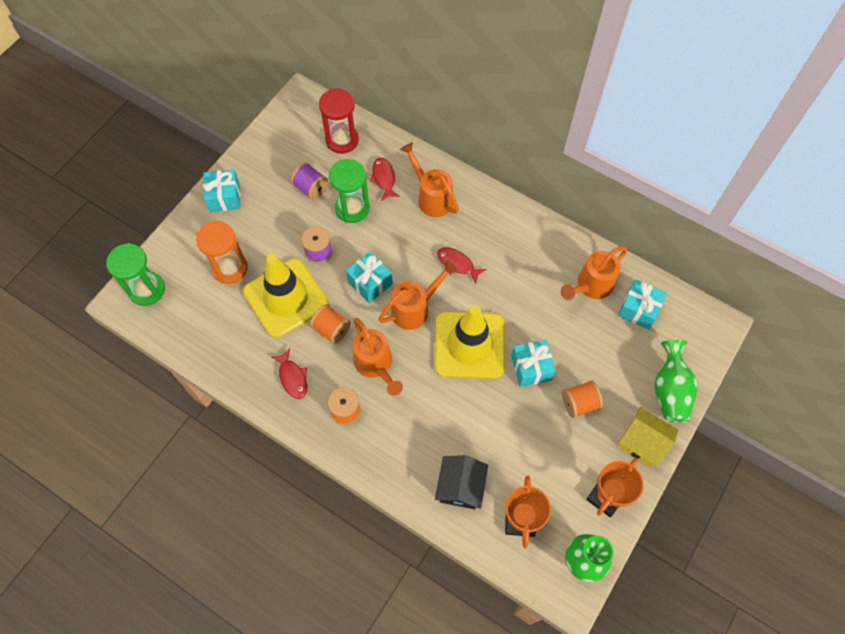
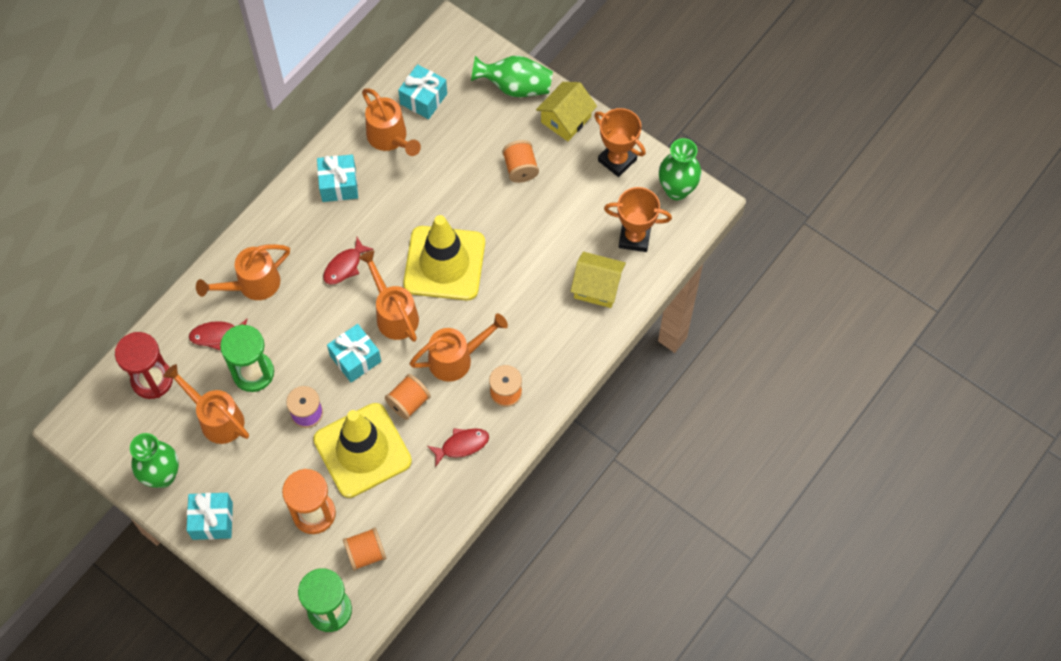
camera: 85 degrees left, 0 degrees up
purple spool [291,163,329,200] -> orange watering can [163,364,249,444]
black house [435,455,488,509] -> yellow house [570,252,626,308]
turquoise gift [511,340,556,387] -> turquoise gift moved to [317,155,358,202]
none -> green vase [130,433,179,488]
none -> orange spool [343,527,386,571]

